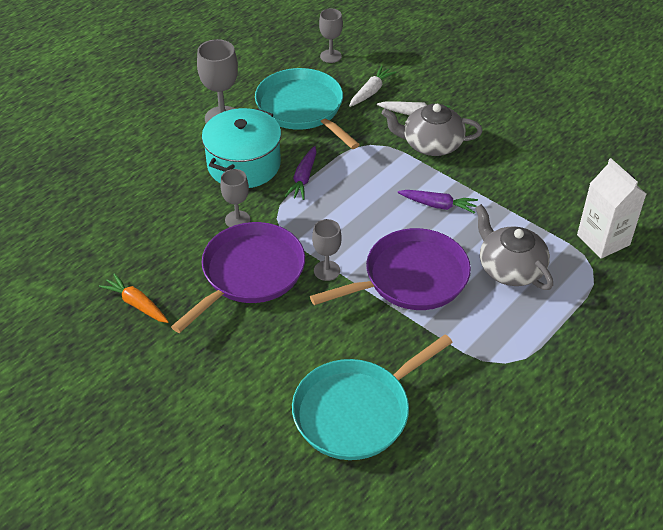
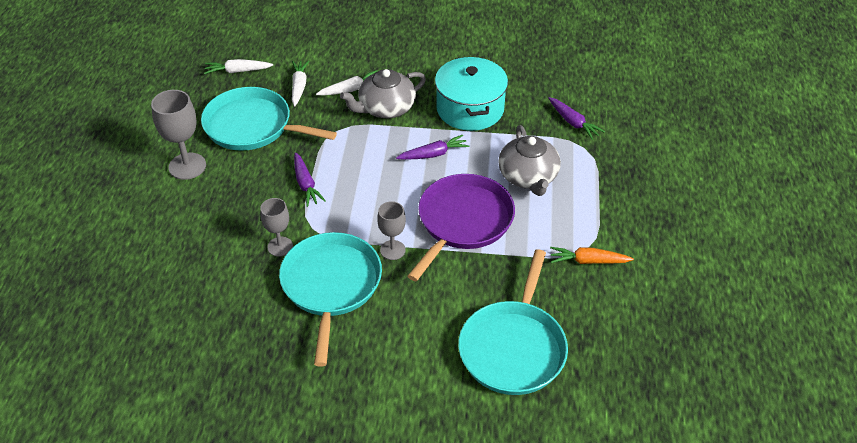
camera: 35 degrees left, 0 degrees up
orange carrot [99,273,169,323] -> orange carrot moved to [550,247,634,264]
purple pan [171,222,305,333] -> turquoise pan [279,232,382,367]
turquoise pot [202,108,281,188] -> turquoise pot moved to [435,57,508,131]
grey goblet [319,8,343,63] -> white carrot [204,59,273,74]
grey teapot [475,204,553,290] -> grey teapot turned 120 degrees counterclockwise [498,125,561,196]
white carton [577,158,646,259] -> purple carrot [548,97,605,140]

